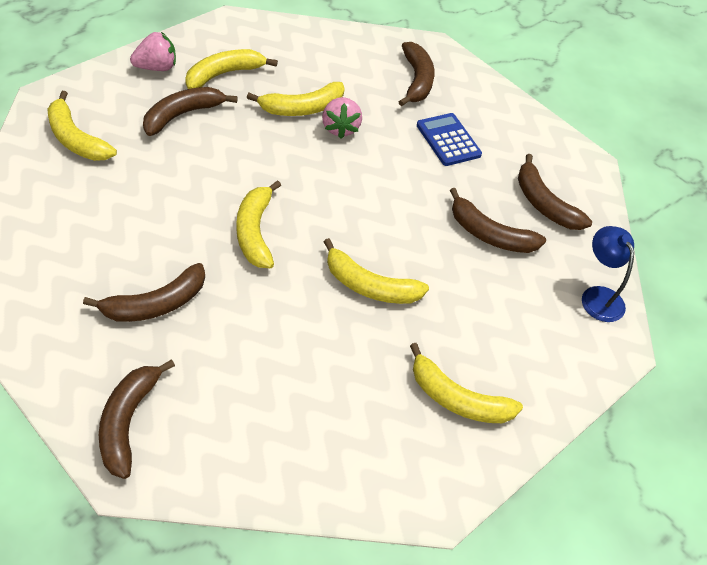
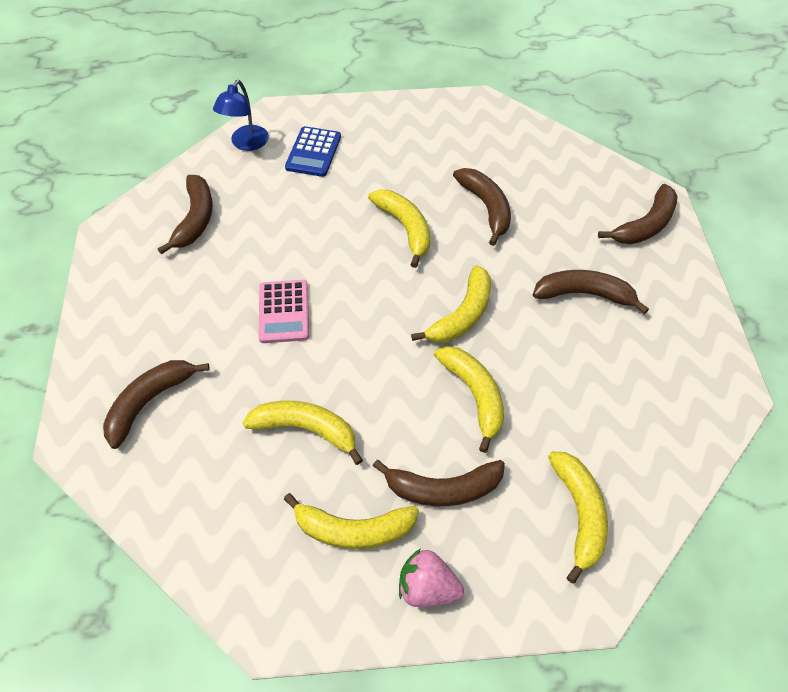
camera: 135 degrees left, 5 degrees up
pink strawberry [322,97,362,139] -> none
yellow banana [410,343,523,423] -> yellow banana moved to [434,346,504,453]
blue calculator [417,113,482,166] -> blue calculator moved to [285,126,341,177]
brown banana [450,188,546,253] -> brown banana moved to [453,168,511,246]
none -> pink calculator [259,280,309,343]

